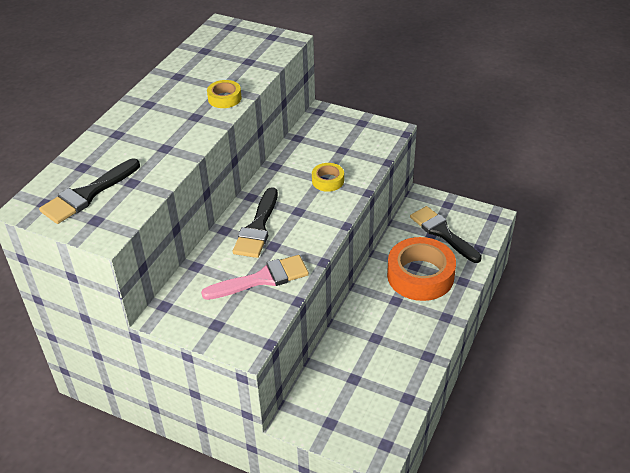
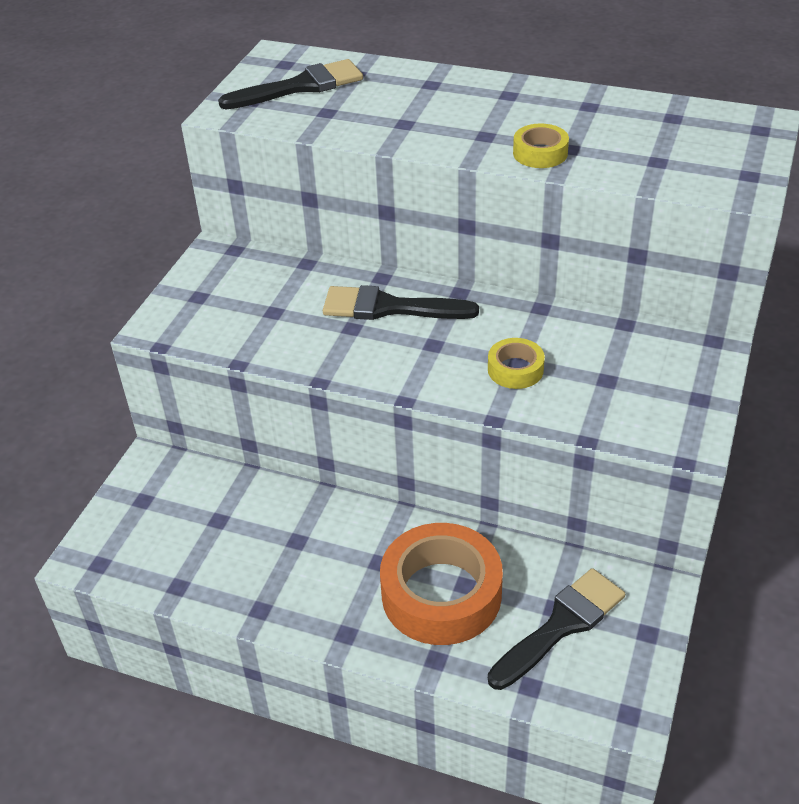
camera: 85 degrees right, 0 degrees up
black brush [39,159,140,224] -> black brush turned 120 degrees clockwise [218,59,363,109]
pink brush [201,255,309,300] -> none

